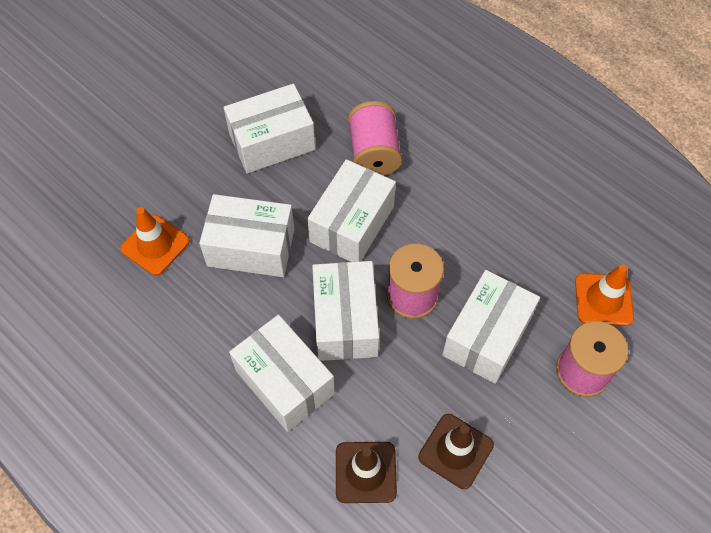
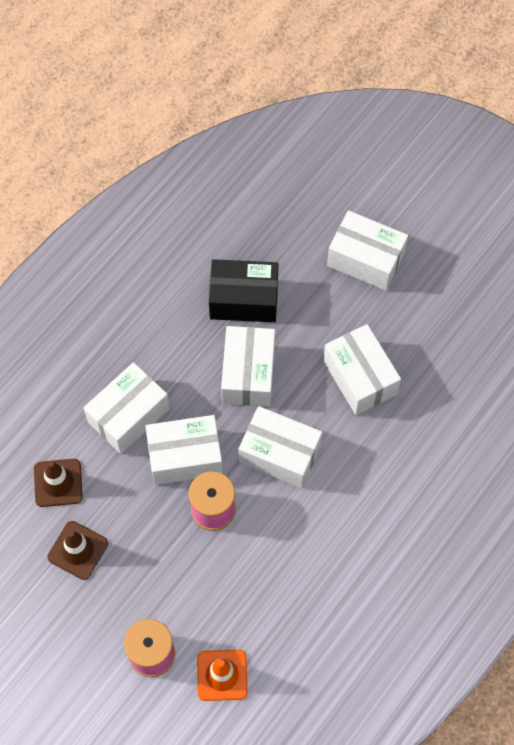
camera: 85 degrees right, 5 degrees up
orange traffic cone [120,207,190,276] -> black box [209,259,278,322]
pink spool [348,101,402,176] -> none
white box [442,270,540,384] -> white box moved to [327,210,408,291]

